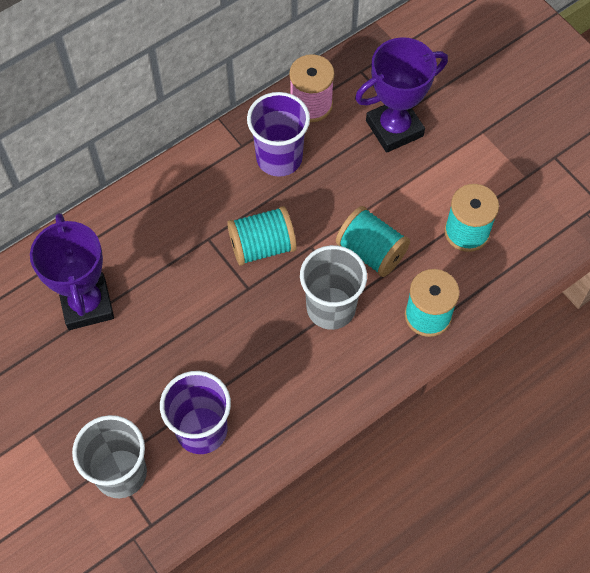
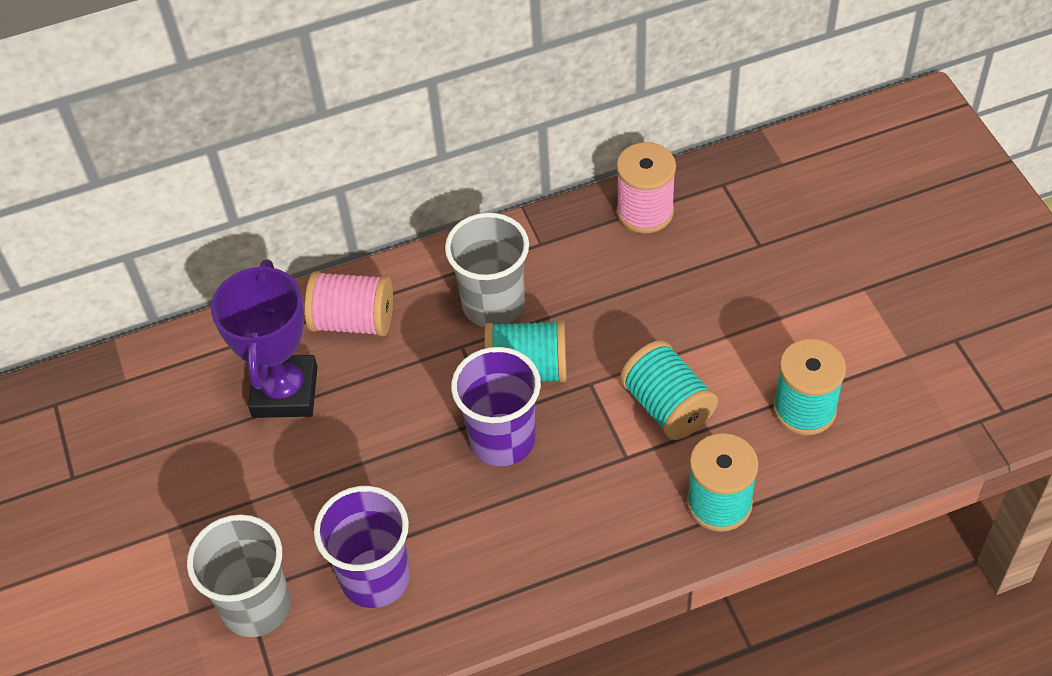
camera: 20 degrees right, 10 degrees down
purple cup [247,92,310,177] -> purple cup moved to [451,347,541,466]
grey cup [300,245,367,330] -> grey cup moved to [445,213,529,327]
purple trophy [355,37,448,153] -> none
none -> pink spool [305,271,393,336]

